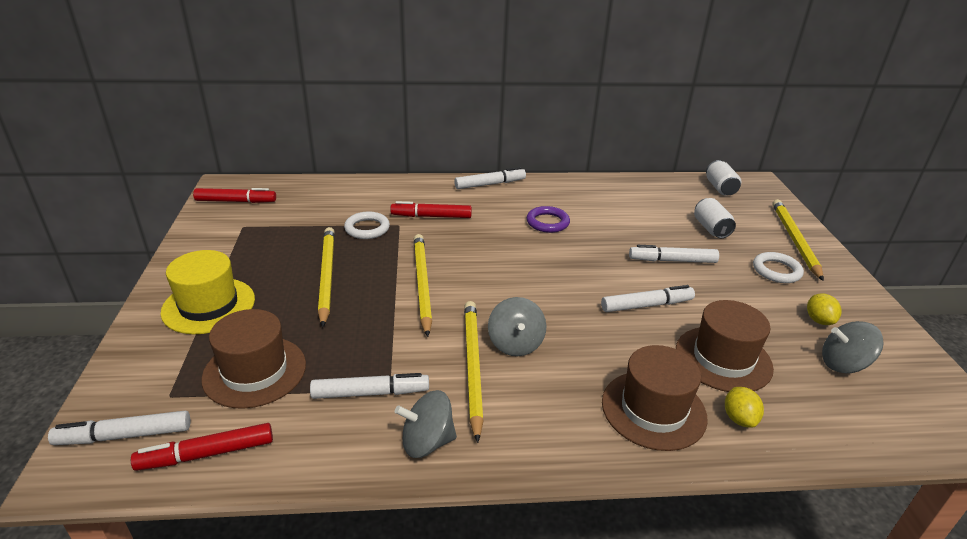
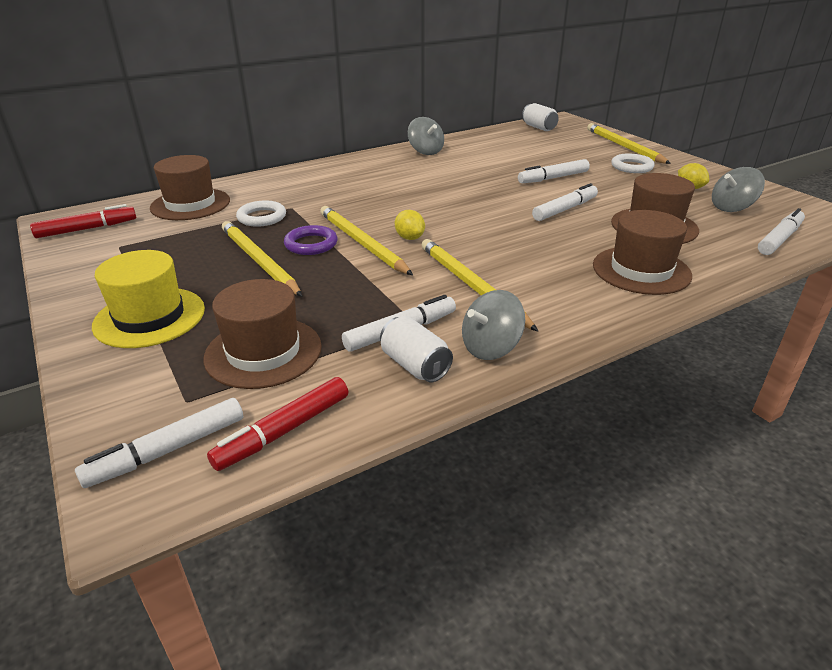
camera: 25 degrees left, 0 degrees up
red marker [390,201,472,218] -> none
white marker [454,167,526,189] -> white marker moved to [758,208,805,255]
grey spinning top [488,297,546,356] -> grey spinning top moved to [408,117,444,155]
purple ring [527,206,570,233] -> purple ring moved to [284,225,338,255]
white can [694,198,736,238] -> white can moved to [380,316,453,382]
yellow lemon [725,387,764,428] -> yellow lemon moved to [395,210,425,240]
none -> brown hat [150,155,230,220]

